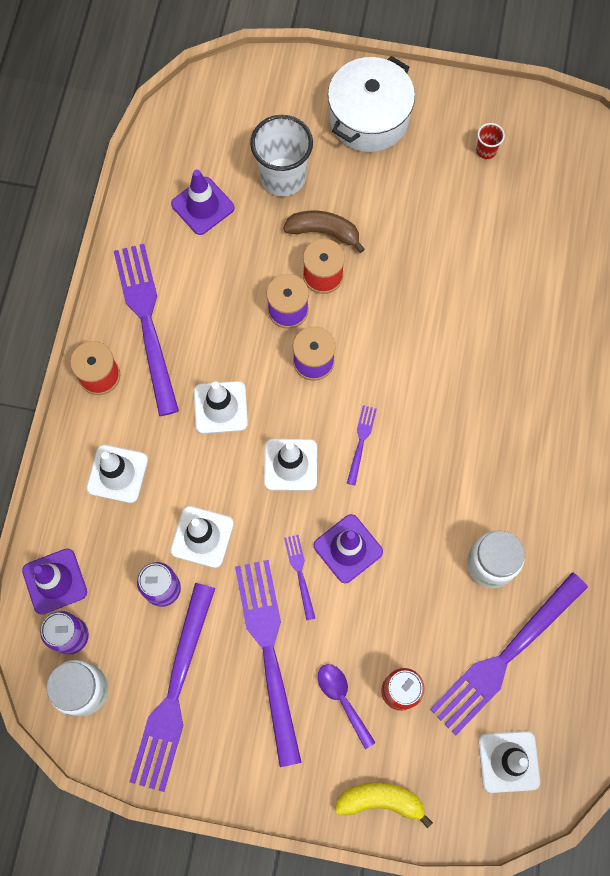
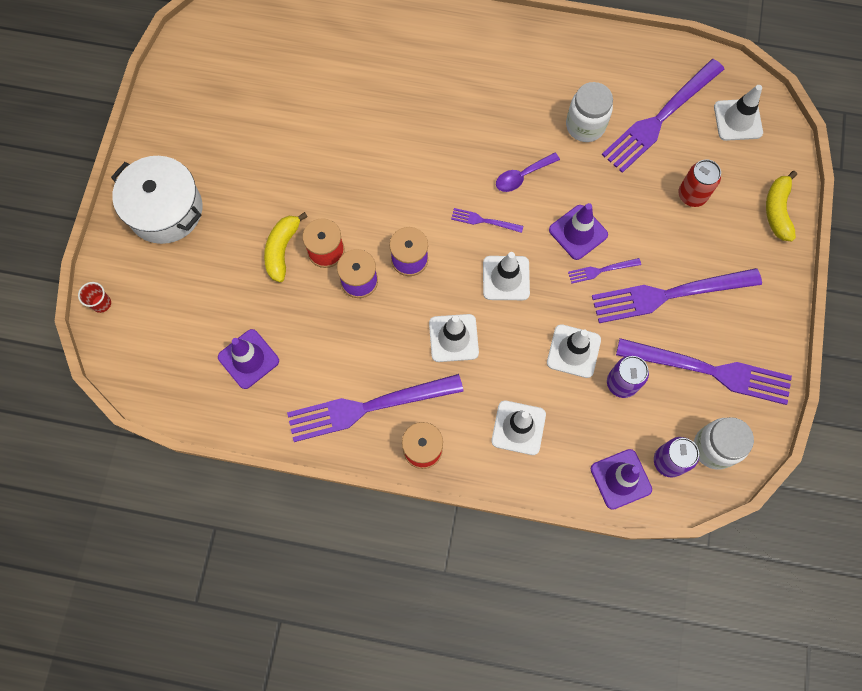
camera: 90 degrees left, 0 degrees up
white cup [250,115,313,196] -> none
brown banana [283,211,365,253] -> yellow banana [264,212,307,282]
purple spoon [318,664,376,749] -> purple spoon moved to [496,152,560,192]
purple fork [430,572,588,736] -> purple fork turned 90 degrees clockwise [602,59,724,173]
red cup [476,123,505,159] -> red cup moved to [78,282,111,313]

